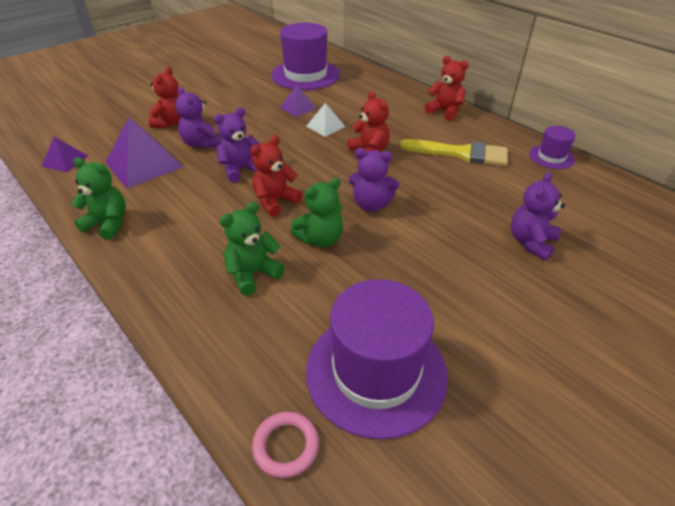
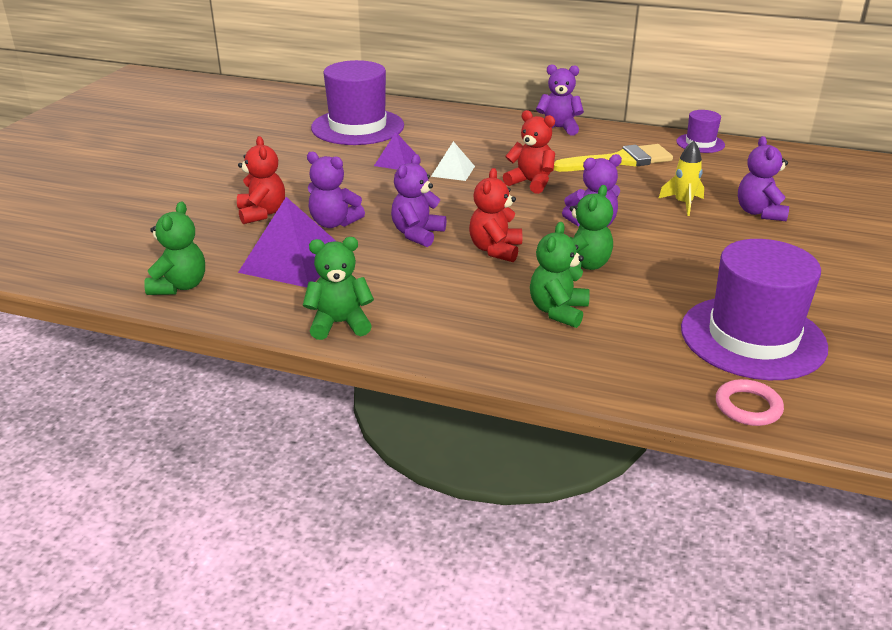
camera: 30 degrees left, 10 degrees down
purple pyramid [41,137,88,172] -> green teddy bear [144,201,205,295]
red teddy bear [424,56,469,121] -> purple teddy bear [536,64,584,136]
none -> yellow rocket [658,141,704,216]

